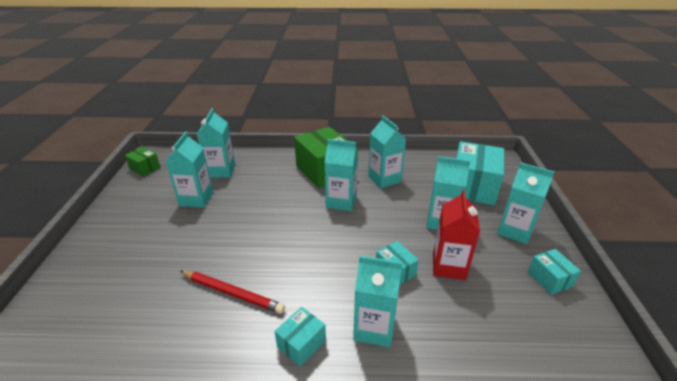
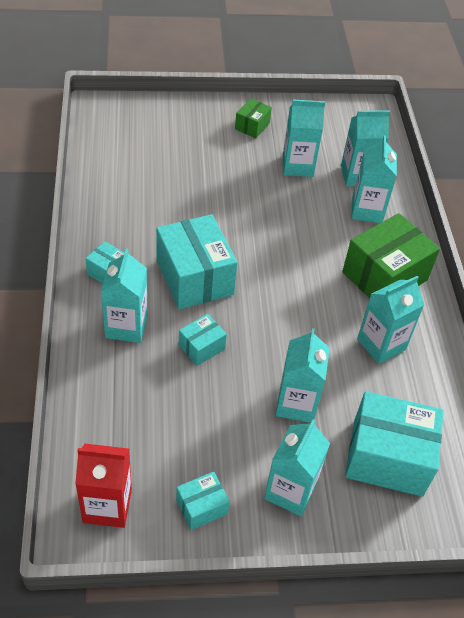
camera: 80 degrees right, 15 degrees up
green box [125,147,161,177] -> green box moved to [235,98,272,138]
red pencil [180,271,285,314] -> none
turquoise carton [324,139,358,211] -> turquoise carton moved to [351,135,397,223]
red carton [433,189,480,280] -> red carton moved to [75,444,132,528]
none -> turquoise box [156,214,238,309]

